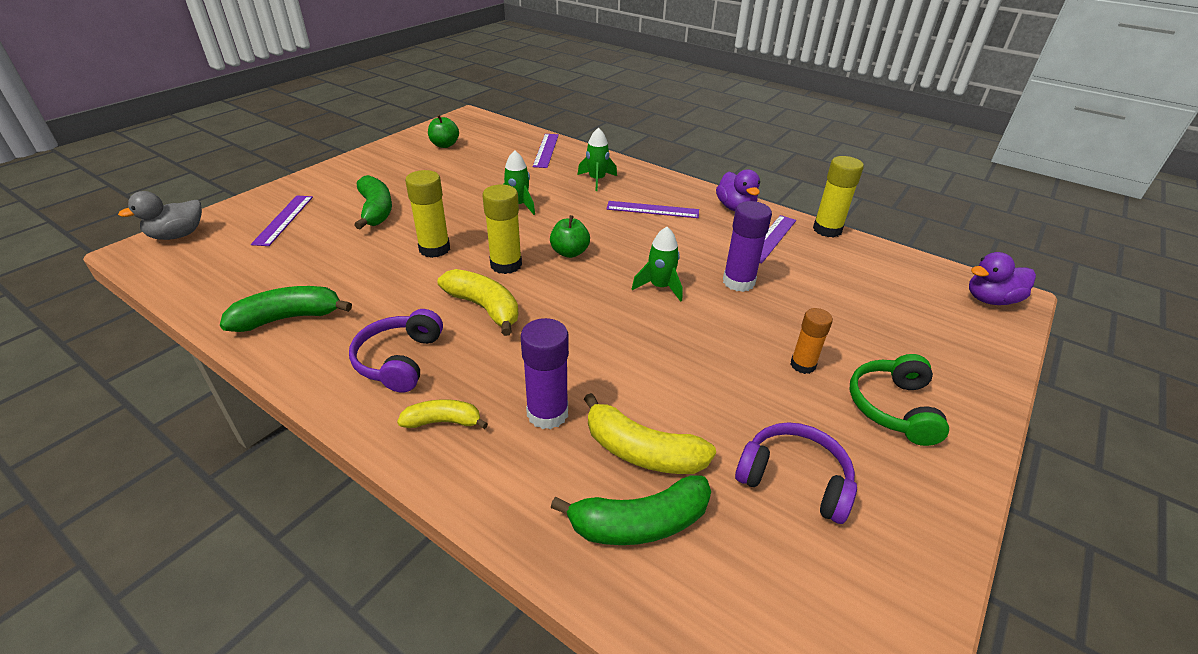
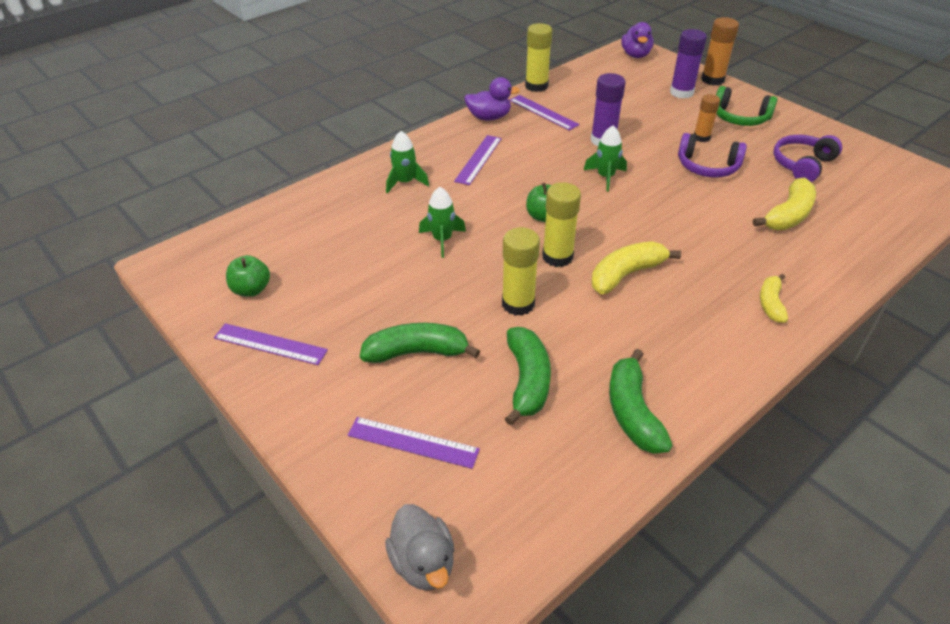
camera: 75 degrees left, 5 degrees up
purple headphones [349,309,443,393] -> purple headphones moved to [678,133,747,178]
purple glue stick [521,318,569,429] -> purple glue stick moved to [670,29,707,99]
purple ruler [533,134,559,168] -> purple ruler moved to [214,323,328,365]
green banana [550,475,711,545] -> green banana moved to [505,327,551,426]
none -> orange glue stick [701,17,739,86]

